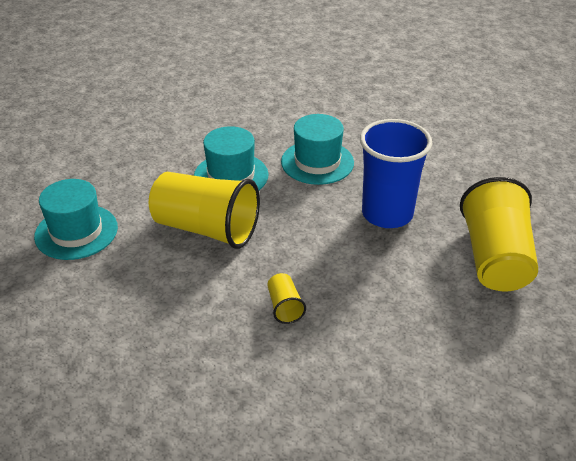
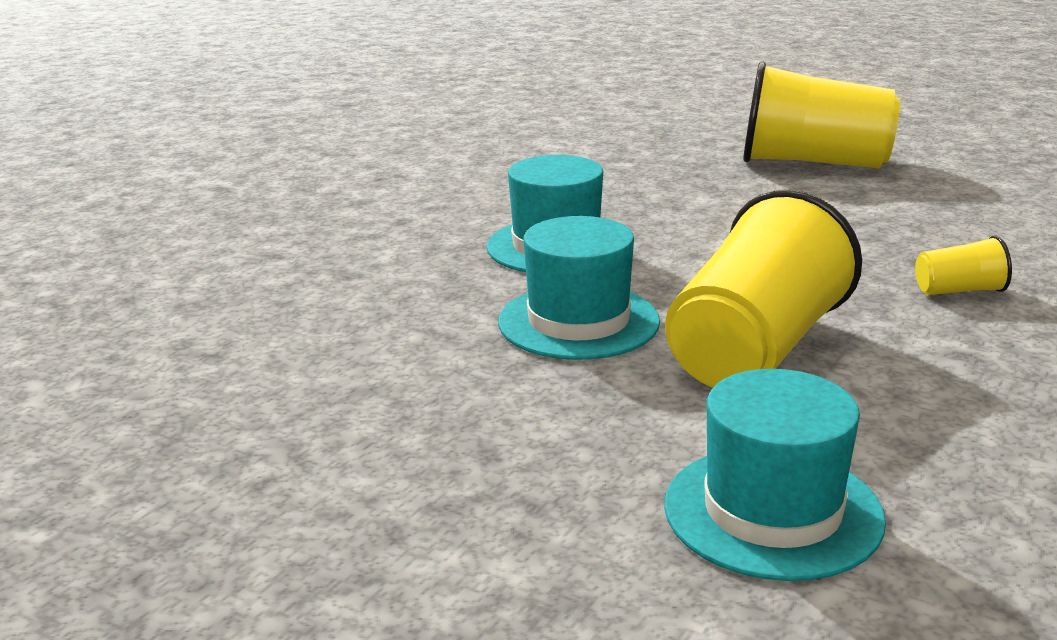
camera: 80 degrees left, 15 degrees down
blue cup [360,119,432,228] -> none

